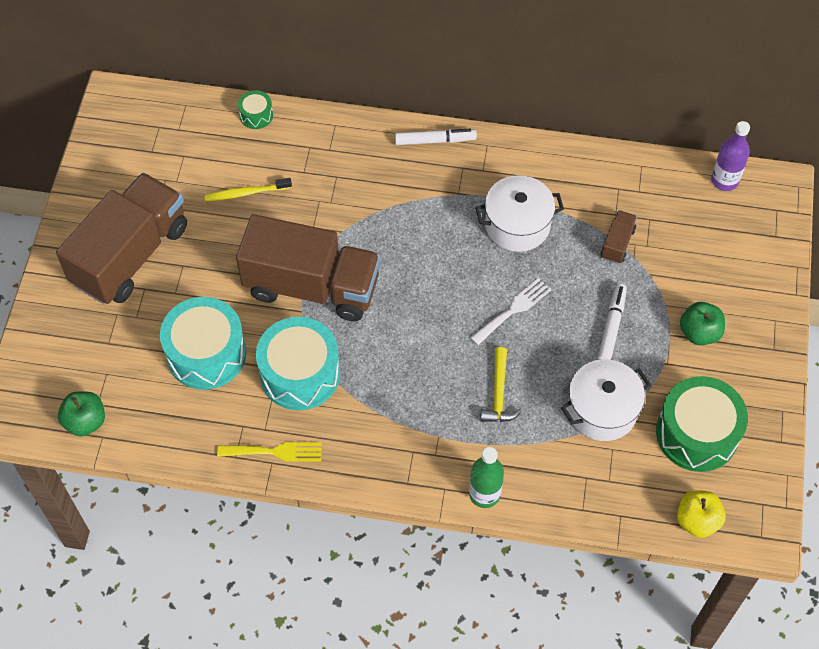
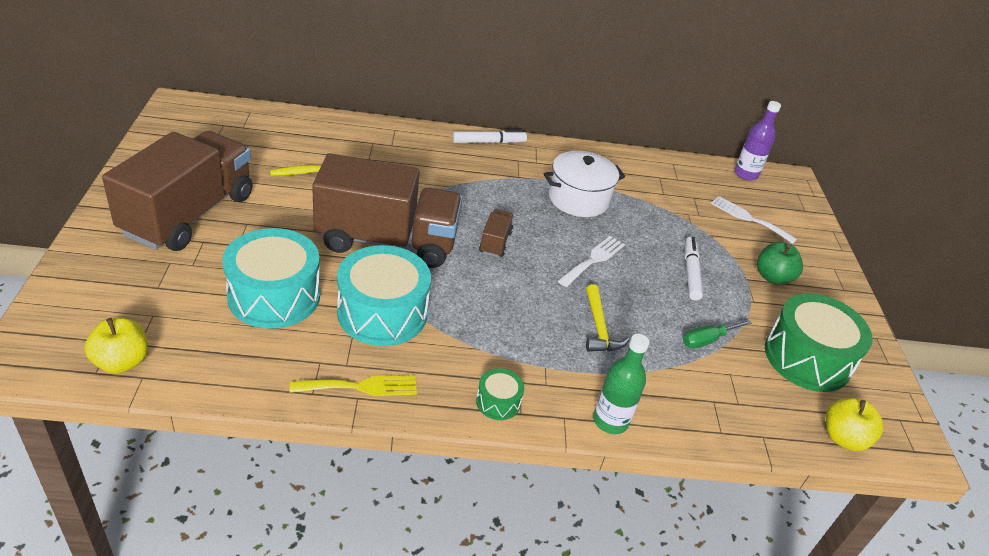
camera: 15 degrees left, 20 degrees down
green apple [58,391,105,437] -> yellow apple [85,318,148,374]
green drum [238,90,273,129] -> green drum moved to [476,368,524,420]
white pot [561,359,651,441] -> green screwdriver [683,320,752,348]
brown truck [601,210,637,264] -> brown truck moved to [479,209,514,257]
none -> white fork [711,196,797,244]

